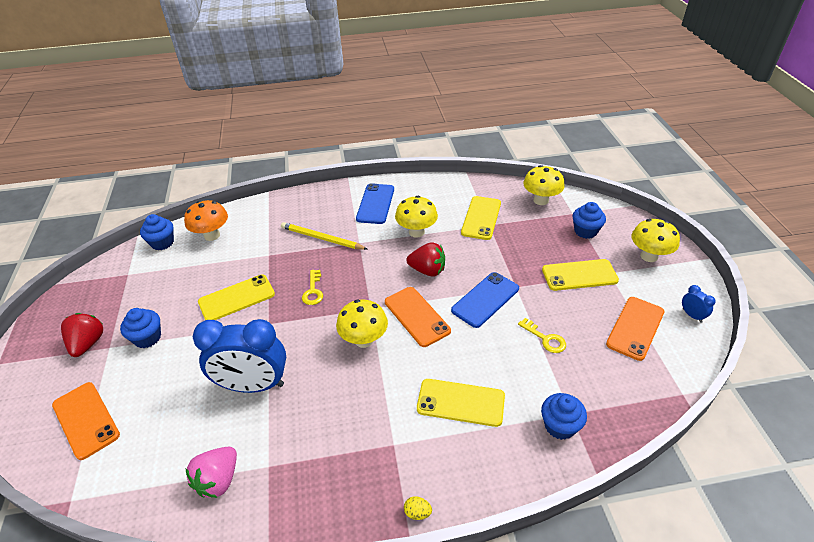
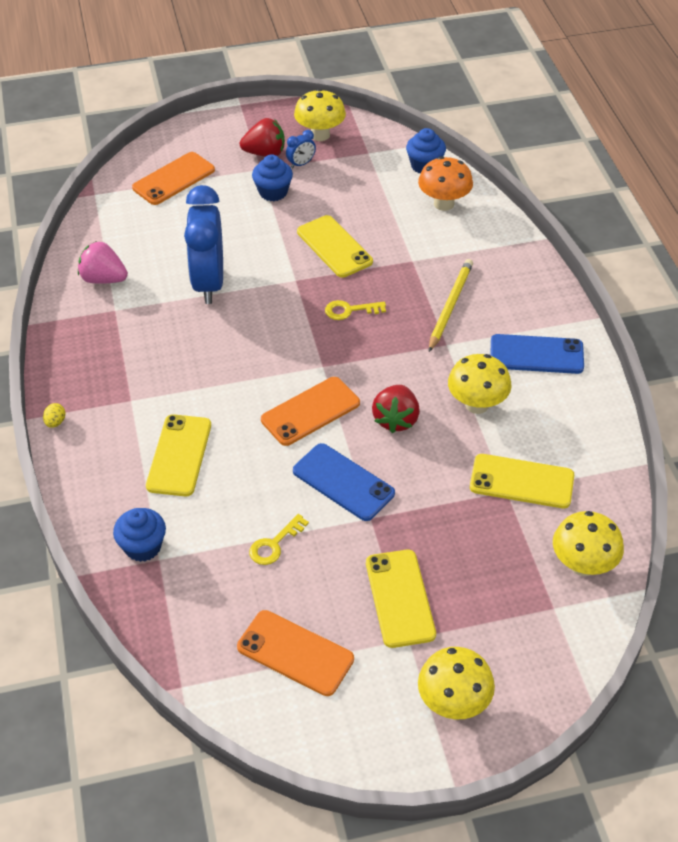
camera: 85 degrees right, 5 degrees up
yellow mushroom [336,300,388,348] -> yellow mushroom moved to [294,89,346,141]
blue cupcake [572,202,606,239] -> none
blue clock [682,285,716,323] -> blue clock moved to [286,130,316,168]

